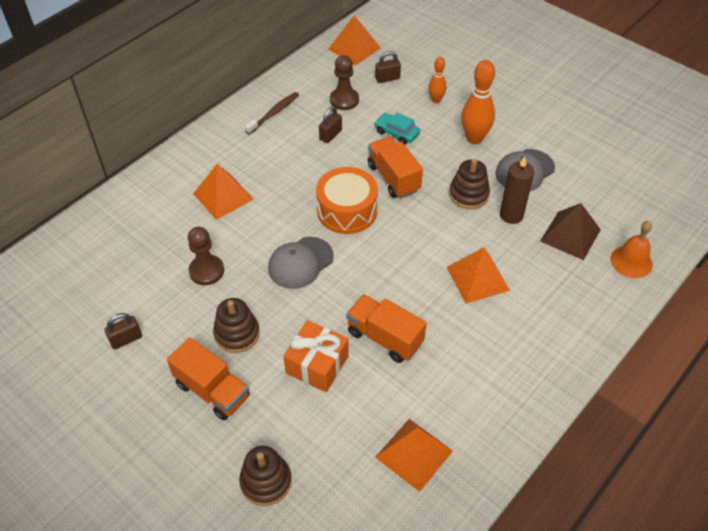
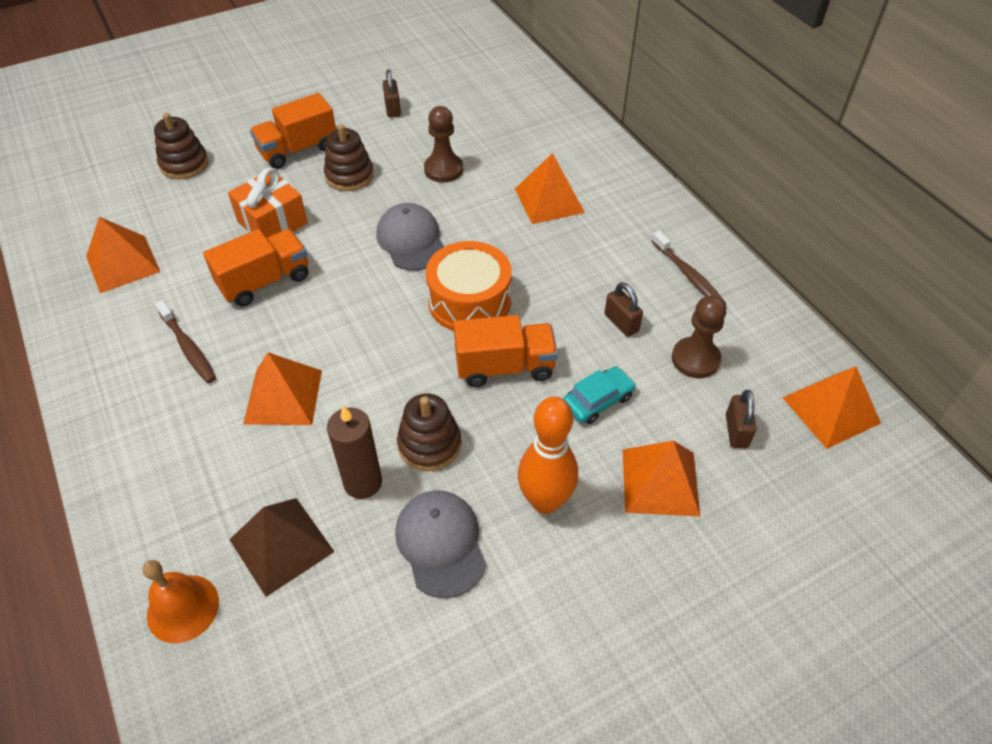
camera: 110 degrees right, 0 degrees up
orange bowling pin [428,57,447,103] -> orange pyramid [622,440,700,516]
none -> brown toothbrush [155,300,216,383]

